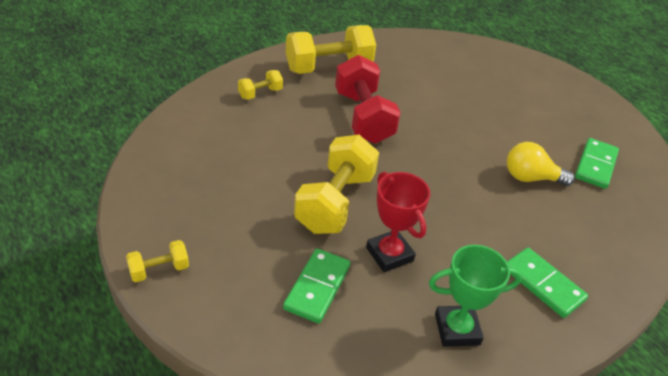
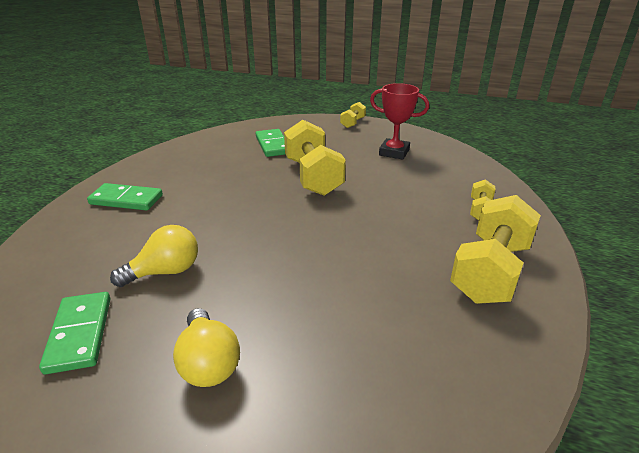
camera: 145 degrees right, 10 degrees down
red dumbbell [335,55,401,144] -> none
red trophy [366,172,430,272] -> red trophy moved to [370,83,429,160]
green trophy [429,245,522,347] -> none
none -> yellow light bulb [173,308,240,387]

